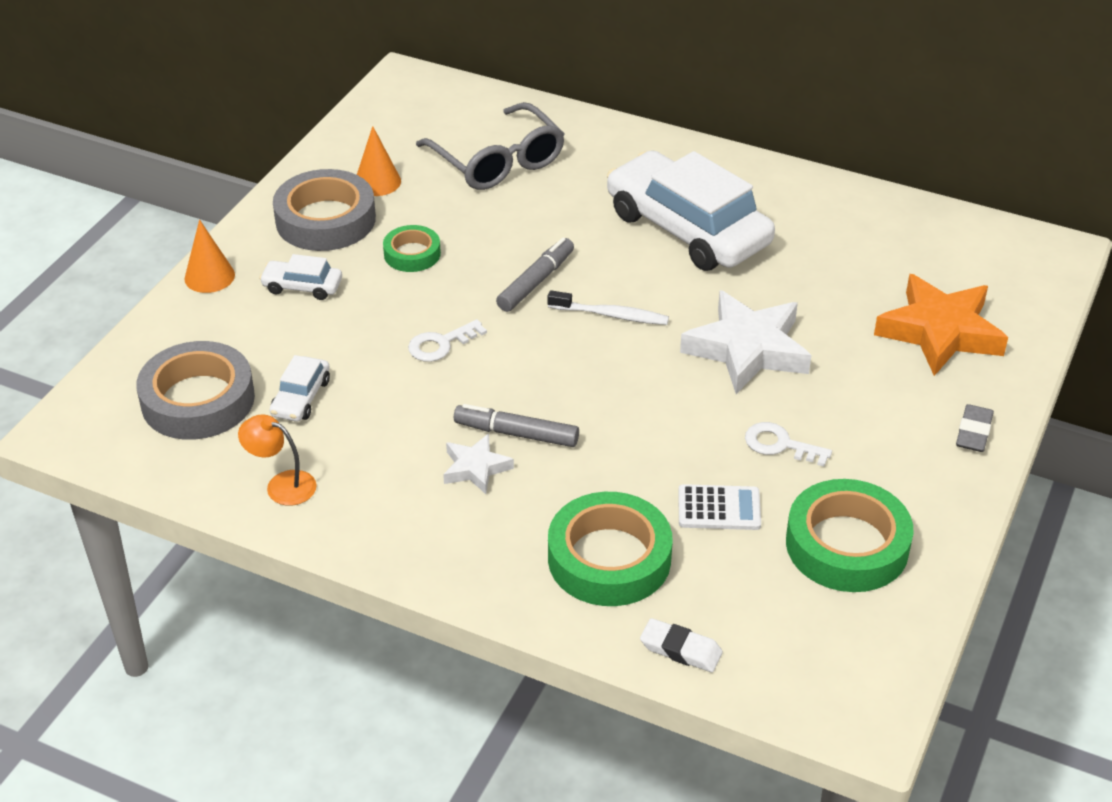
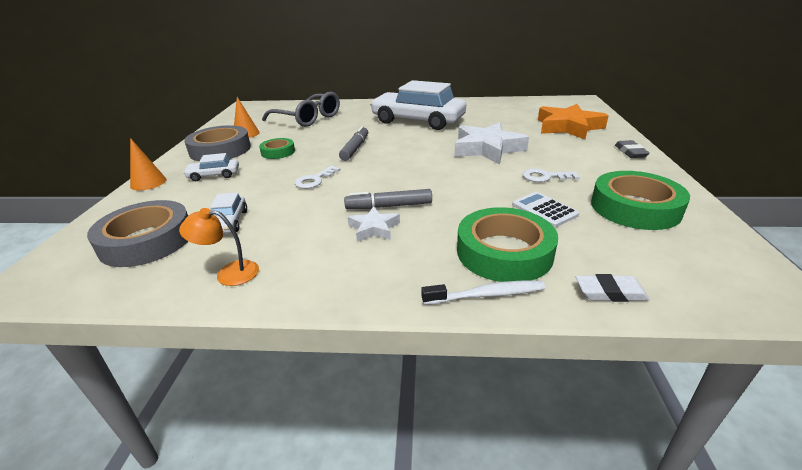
camera: 20 degrees left, 10 degrees down
white toothbrush [548,290,669,325] -> white toothbrush moved to [421,281,545,305]
white calculator [678,484,761,530] -> white calculator turned 105 degrees counterclockwise [512,192,579,227]

